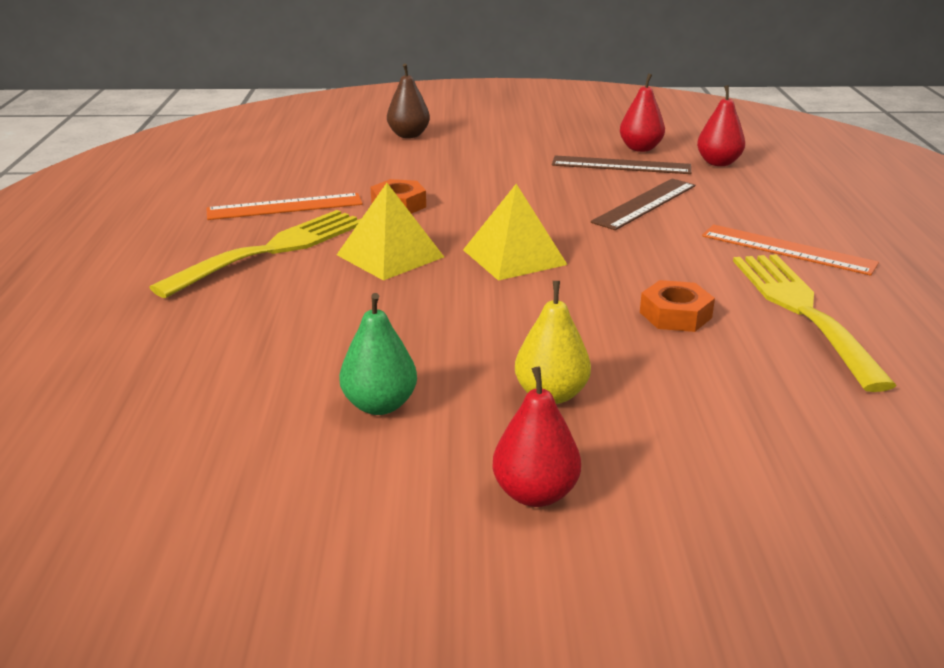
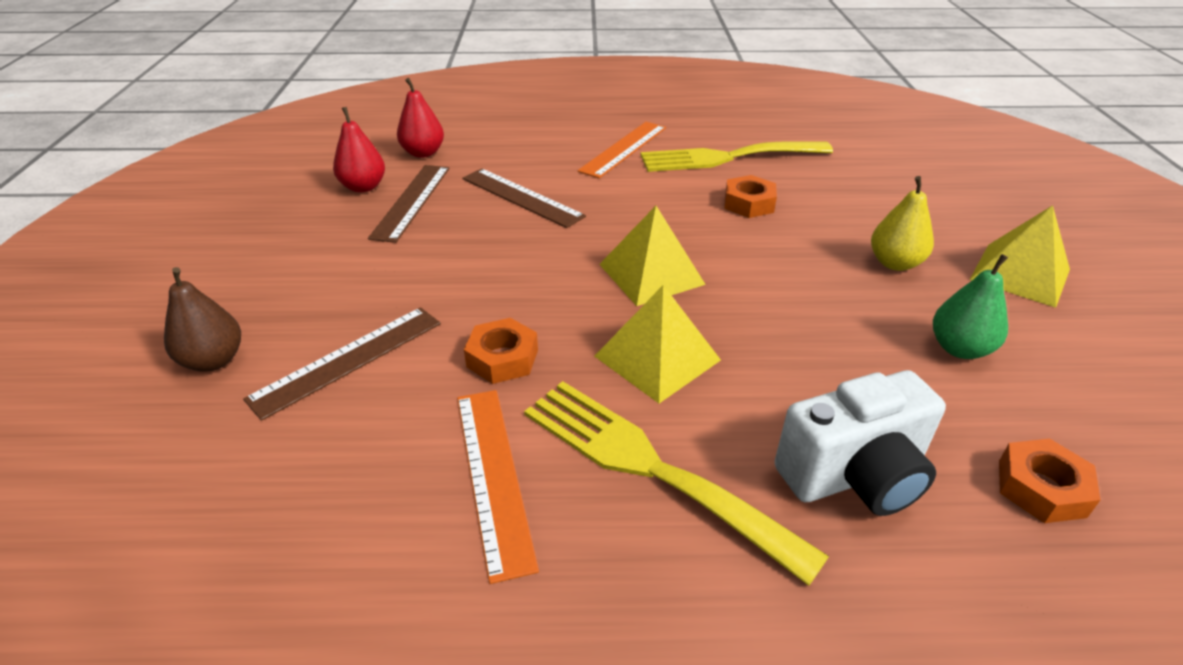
camera: 90 degrees left, 10 degrees up
red pear [492,367,581,507] -> yellow pyramid [970,205,1070,308]
none -> brown ruler [243,307,441,421]
none -> white camera [774,370,946,516]
none -> orange nut [999,439,1101,523]

